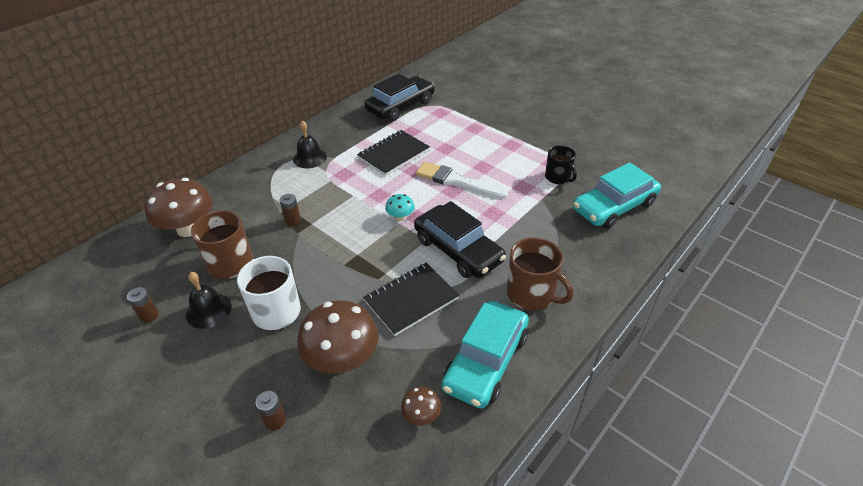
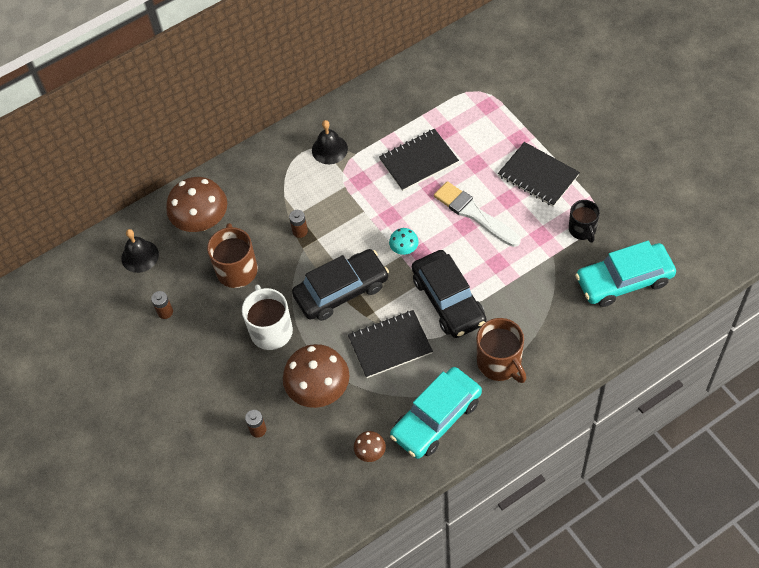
camera: 20 degrees right, 15 degrees up
black bell [186,272,232,329] -> black bell moved to [121,229,159,273]
black car [364,74,435,121] -> black car moved to [292,249,389,321]
none -> black notebook [498,142,580,207]

